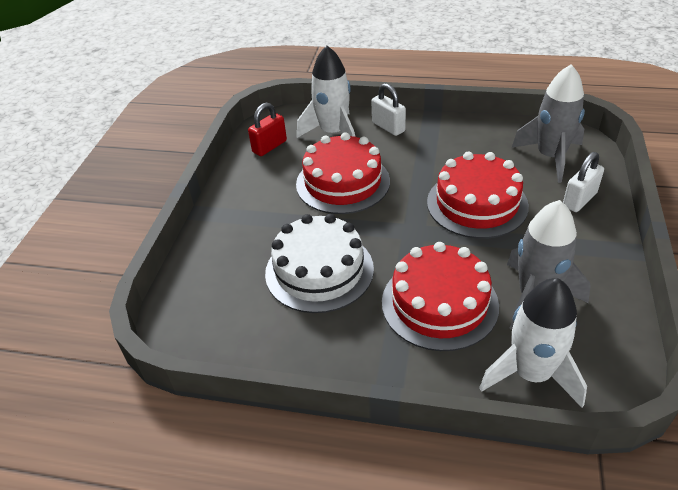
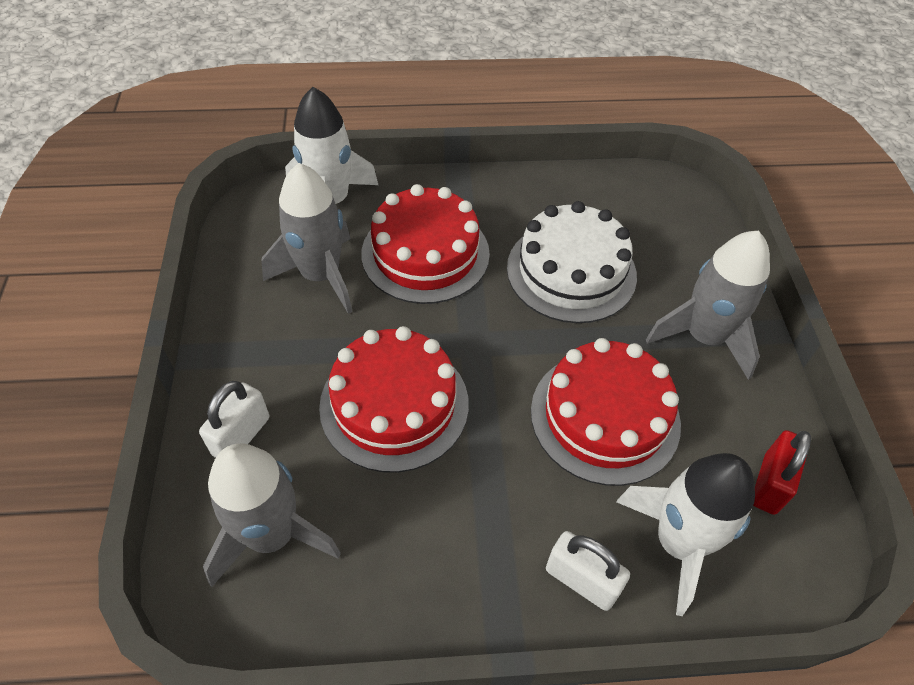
camera: 160 degrees right, 10 degrees up
none -> grey rocket [646,231,770,380]

